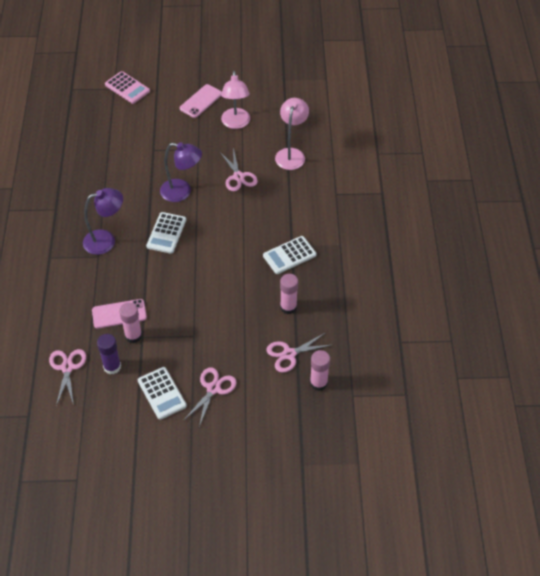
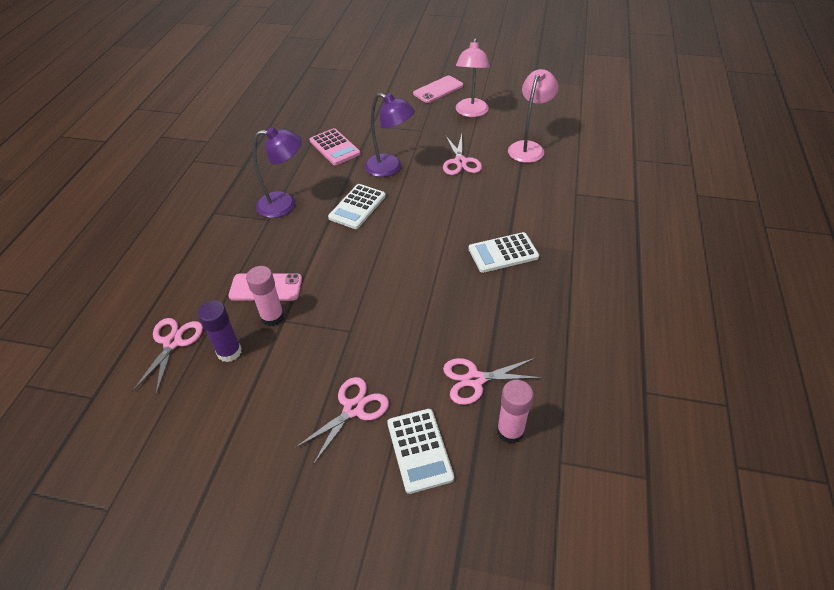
camera: 15 degrees right, 5 degrees down
pink calculator [105,71,150,104] -> pink calculator moved to [310,128,361,165]
white calculator [138,367,187,420] -> white calculator moved to [387,409,454,494]
pink glue stick [280,274,298,314] -> none

